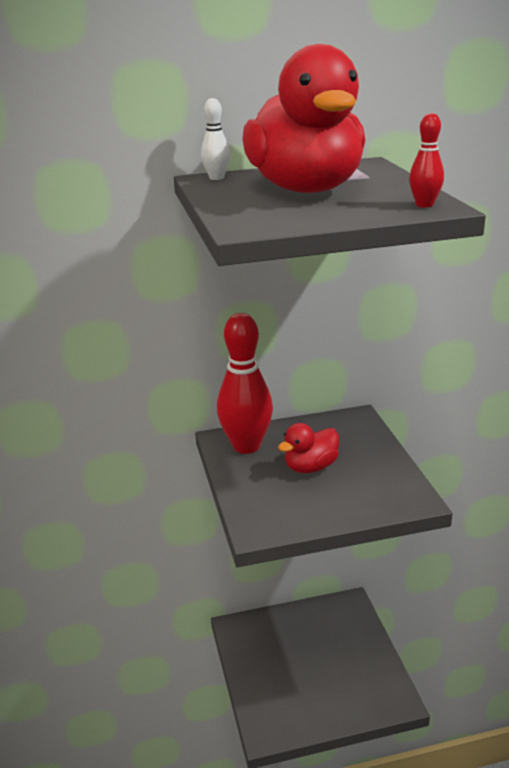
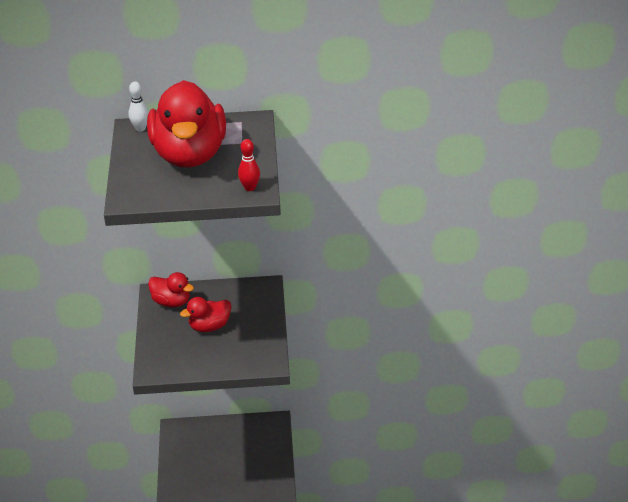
camera: 10 degrees right, 10 degrees up
red bowling pin [217,313,273,454] -> red duck [148,272,194,307]

